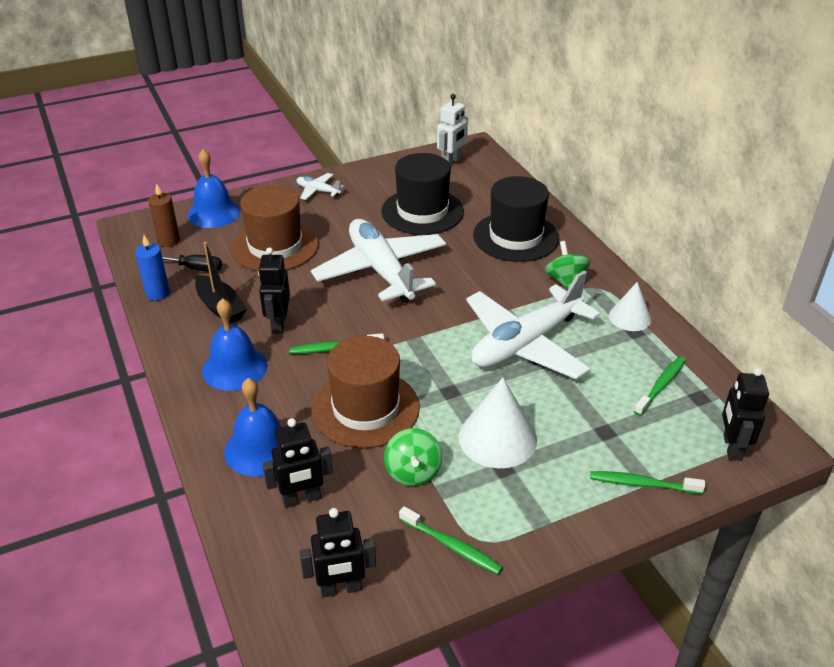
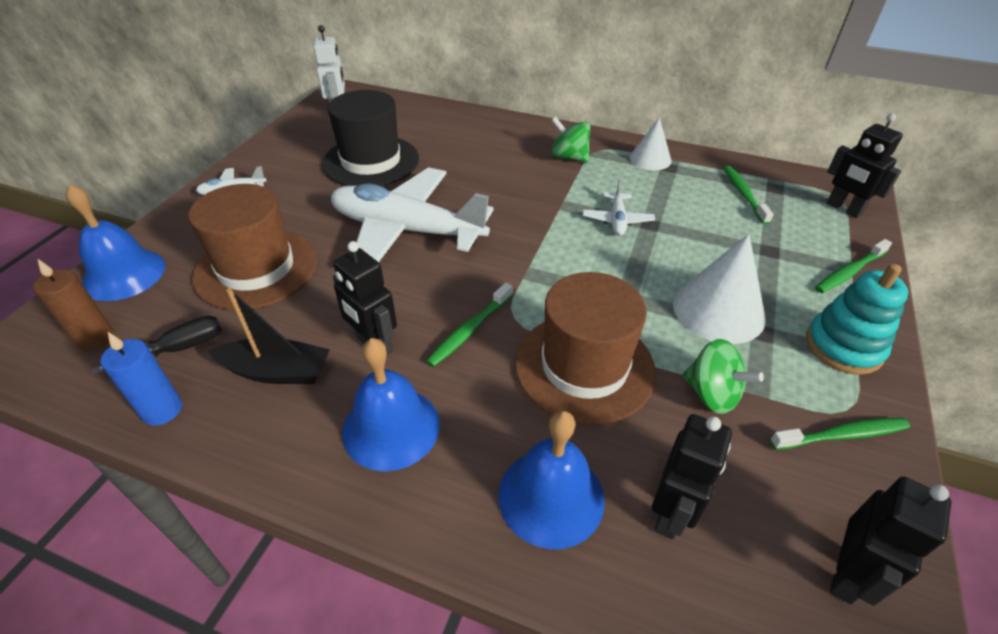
camera: 45 degrees left, 5 degrees up
white plane [466,271,600,379] -> white plane [583,180,655,236], size x0.42
black hat [473,176,559,262] -> none
none -> turquoise stacking toy [806,264,909,375]

